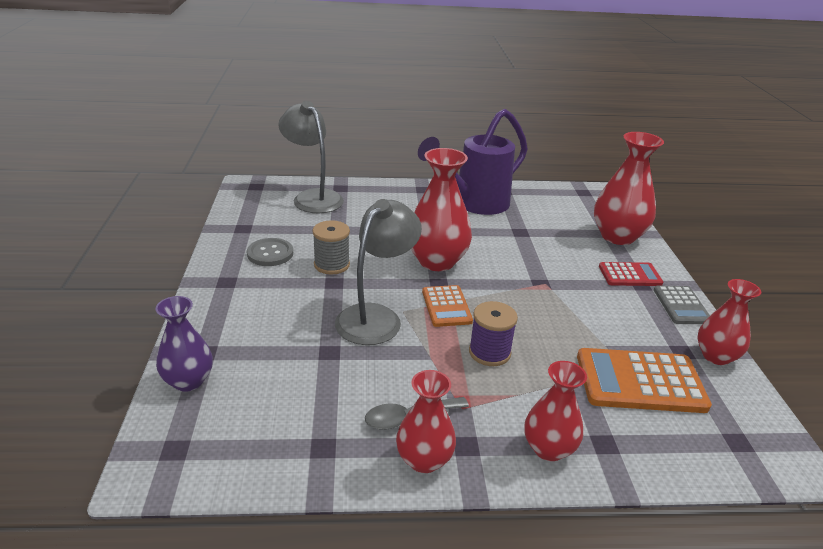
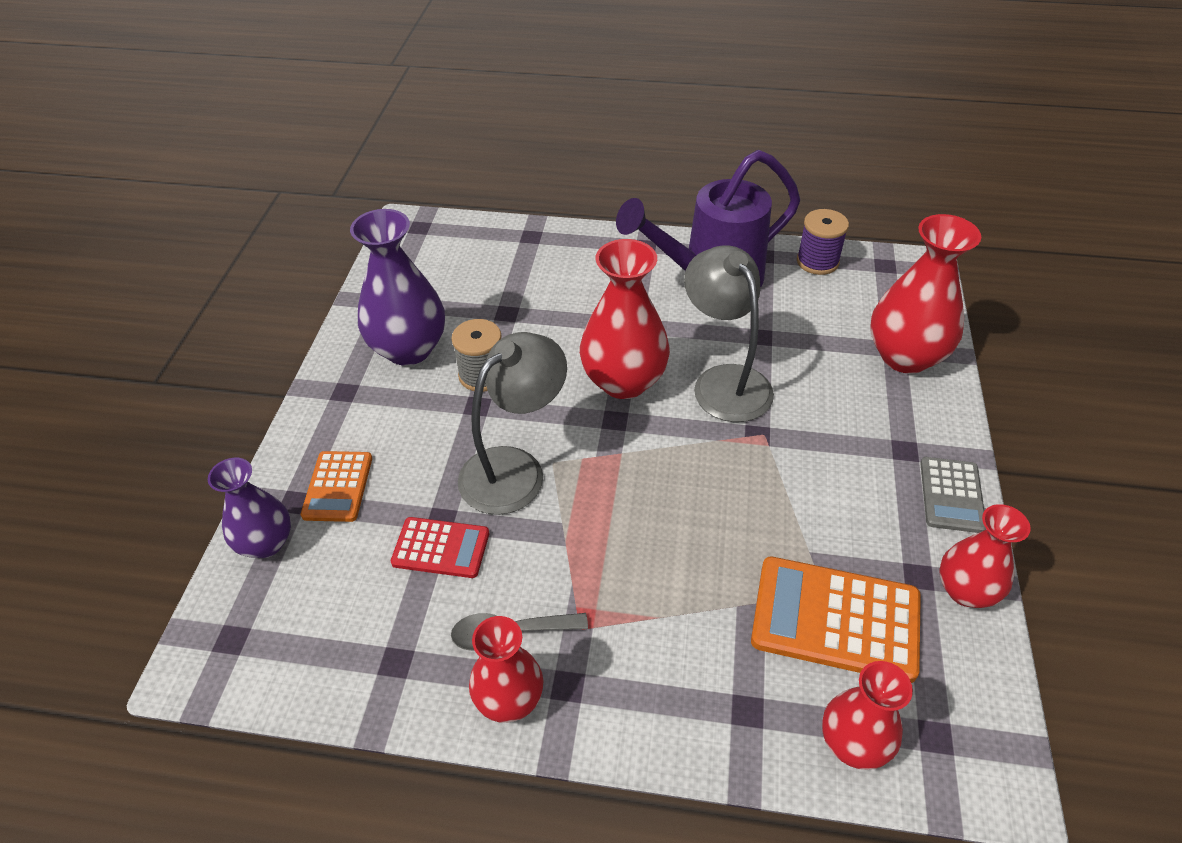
camera: 15 degrees right, 15 degrees up
grey button [247,238,293,266] -> purple vase [350,209,445,366]
grey lamp [278,101,344,213] -> grey lamp moved to [684,245,774,422]
orange calculator [422,285,473,327] -> orange calculator moved to [301,451,372,522]
purple spool [469,301,518,366] -> purple spool moved to [797,209,849,275]
red vase [525,361,587,461] -> red vase moved to [822,661,913,770]
red calculator [599,262,663,286] -> red calculator moved to [391,517,489,578]

